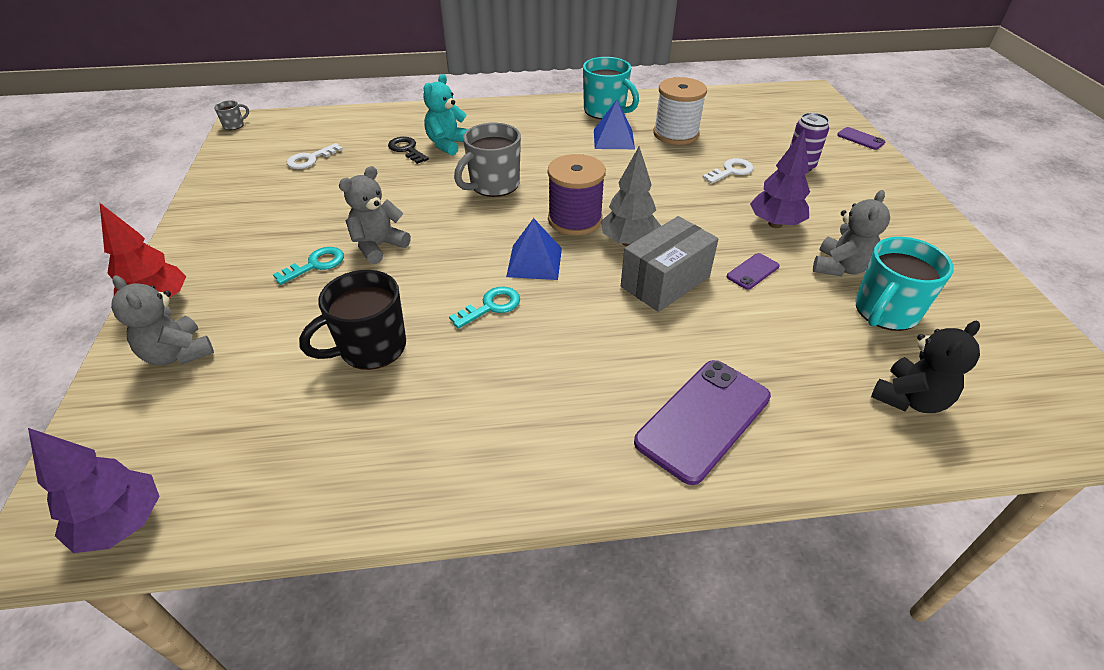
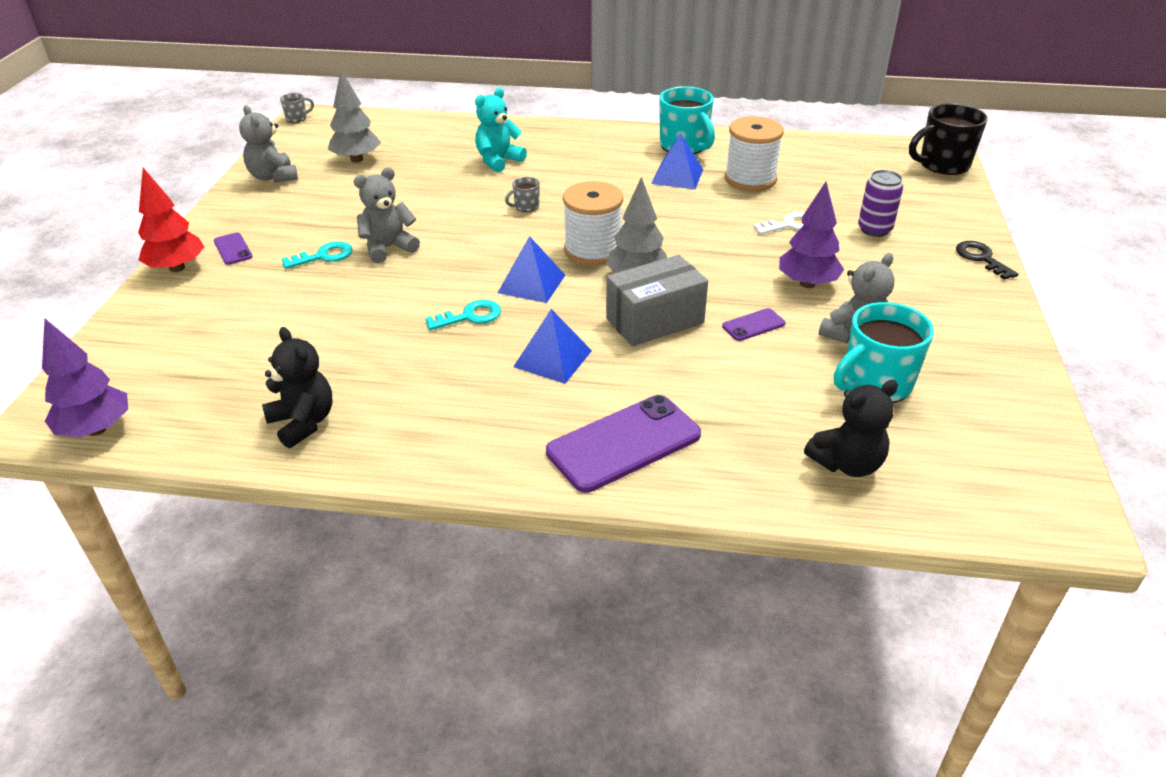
camera: 15 degrees right, 5 degrees down
grey teddy bear [111,275,214,365] -> grey teddy bear moved to [239,105,298,183]
white key [287,143,343,169] -> grey tree [328,70,381,163]
black mug [299,270,406,370] -> black mug moved to [909,103,988,175]
black key [388,137,429,164] -> black key moved to [956,241,1018,280]
grey mug [454,123,521,197] -> grey mug [505,177,540,212], size x0.46
purple spool [548,154,606,235] -> white spool [563,181,623,266]
purple phone [837,127,885,150] -> purple phone moved to [214,232,252,265]
none -> black teddy bear [262,327,332,448]
none -> blue pyramid [513,309,592,384]

